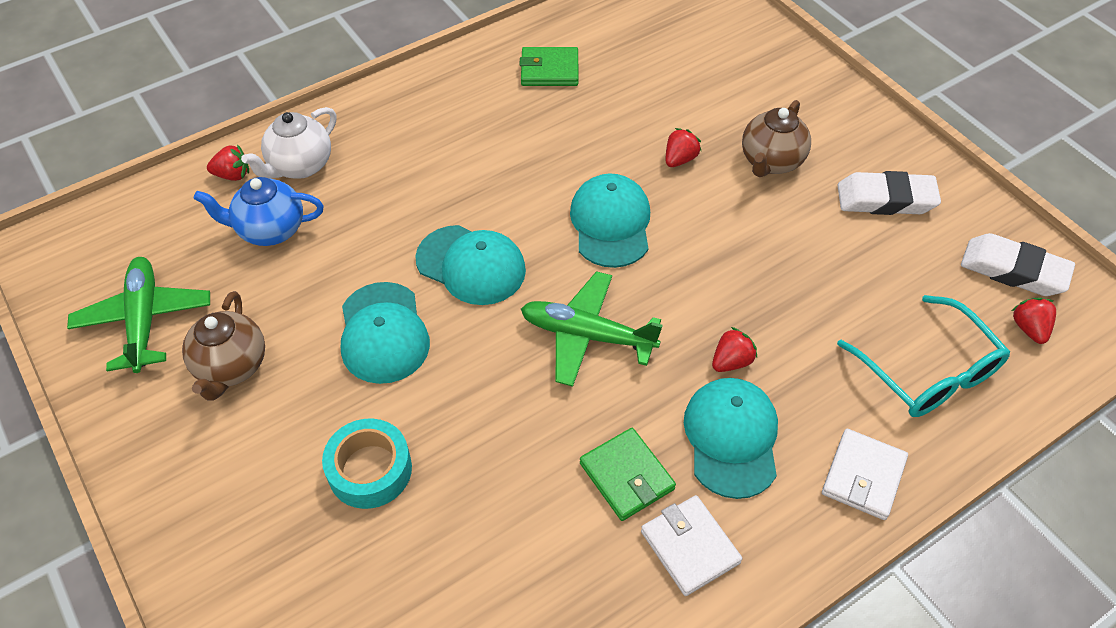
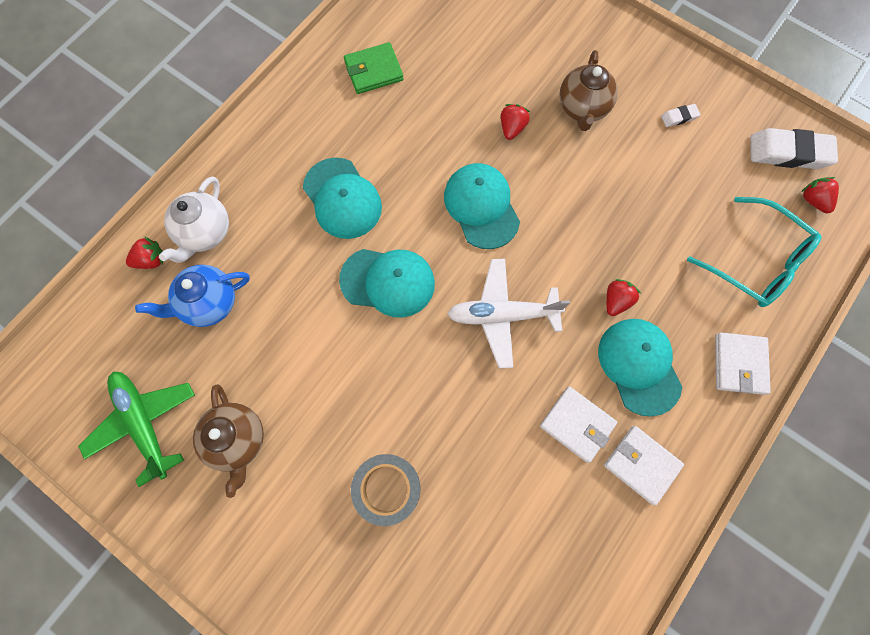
camera: 20 degrees left, 20 degrees up
turquoise tape [322,418,412,509] -> grey tape [351,454,420,526]
turquoise cap [341,282,430,384] -> turquoise cap moved to [303,158,382,239]
green plane [521,271,663,387] -> white plane [447,259,570,368]
green wallet [580,428,676,521] -> white wallet [540,386,617,463]
white eraser [837,171,941,215] -> white eraser [661,104,701,127], size x0.46

